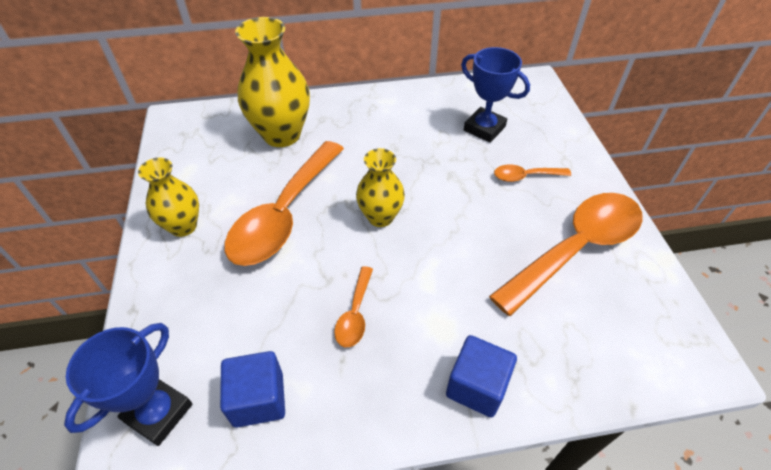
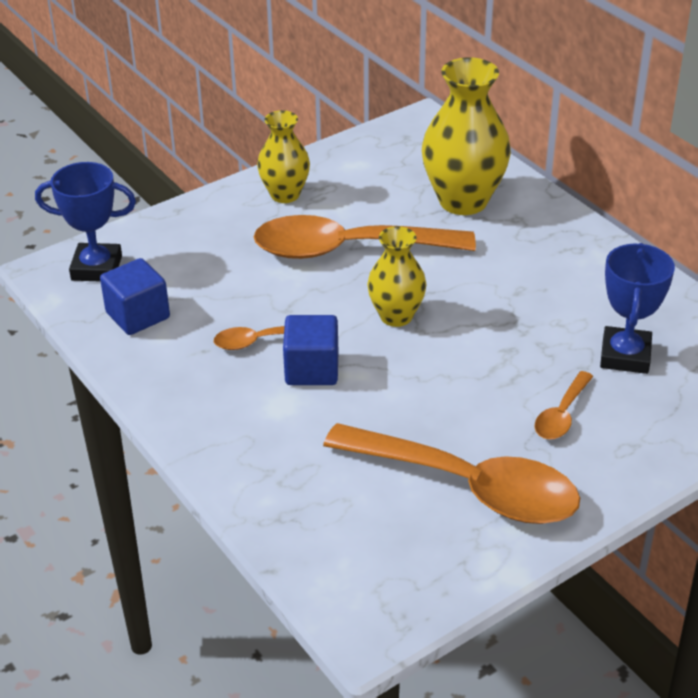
camera: 65 degrees right, 10 degrees down
blue cube [446,335,517,417] -> blue cube moved to [283,315,338,385]
orange spoon [494,164,571,182] -> orange spoon turned 120 degrees counterclockwise [535,371,594,439]

